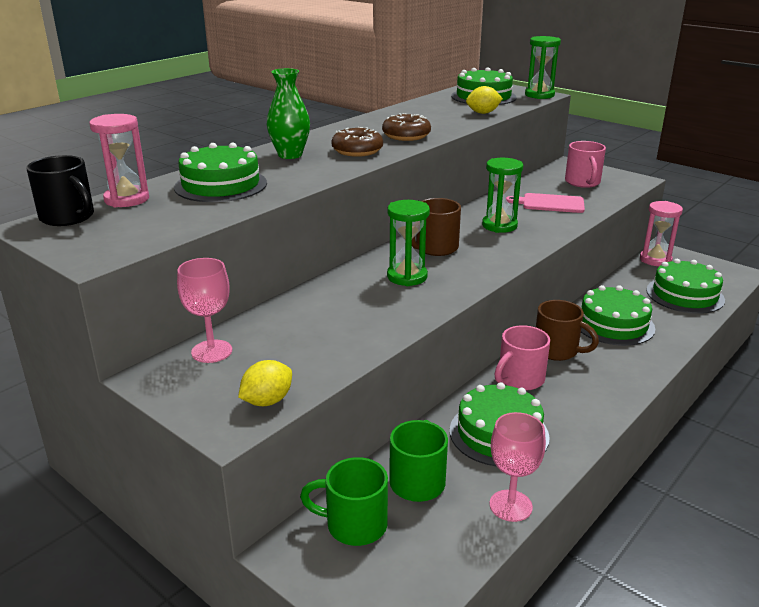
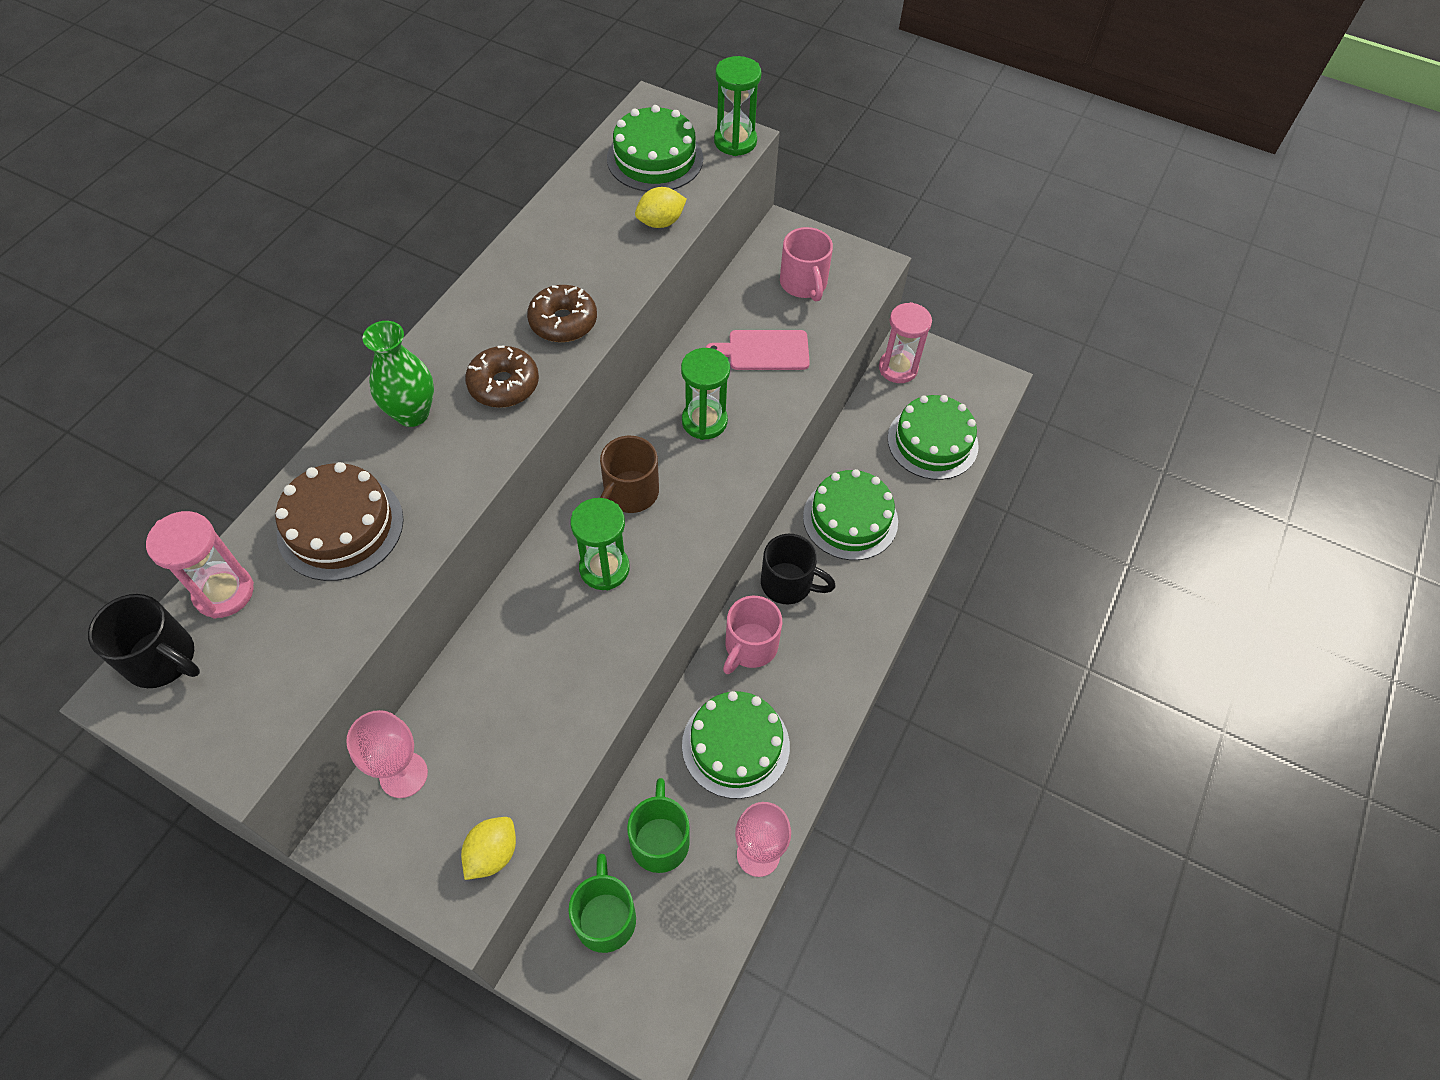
camera: 15 degrees left, 30 degrees up
green cake [174,143,267,202] -> brown cake [276,462,404,581]
green mug [300,457,388,546] -> green mug turned 90 degrees clockwise [568,854,636,953]
brown mug [536,300,599,361] -> black mug [761,534,836,604]

